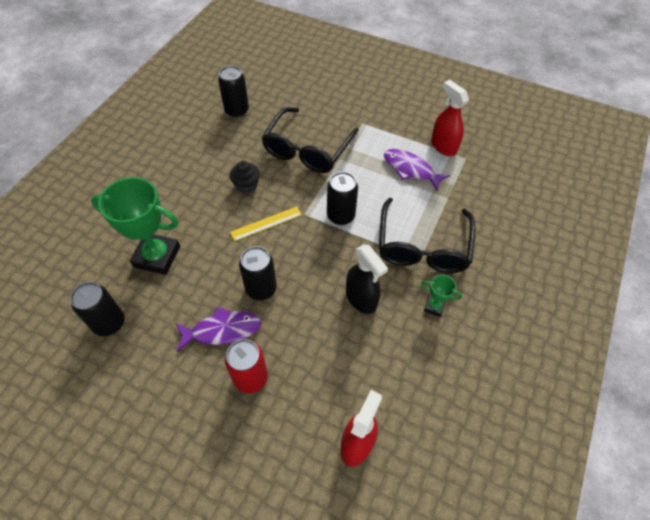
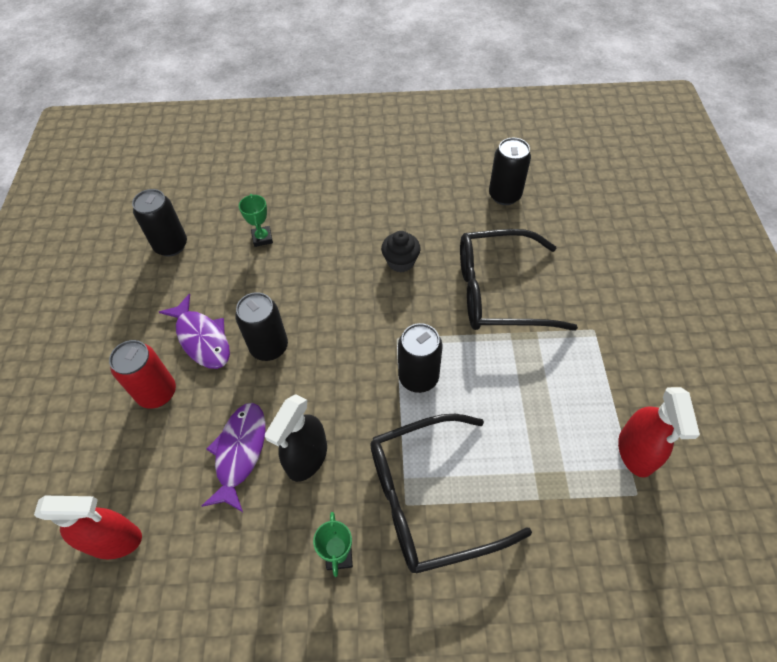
camera: 65 degrees right, 0 degrees up
green trophy [91,177,180,275] -> green trophy [239,194,273,247], size x0.46
yellow ruler [230,206,302,241] -> none
purple fish [384,149,450,191] -> purple fish moved to [202,403,265,512]
red spray bottle [431,80,469,156] -> red spray bottle turned 150 degrees clockwise [618,387,700,477]

